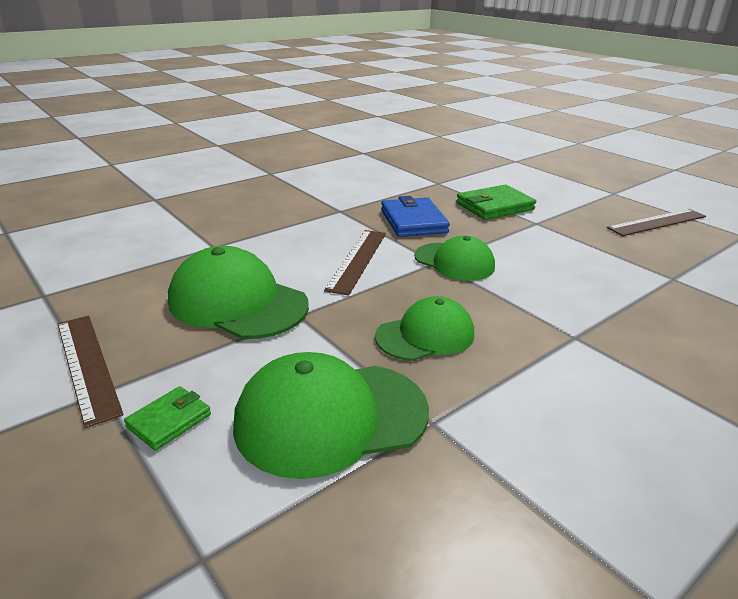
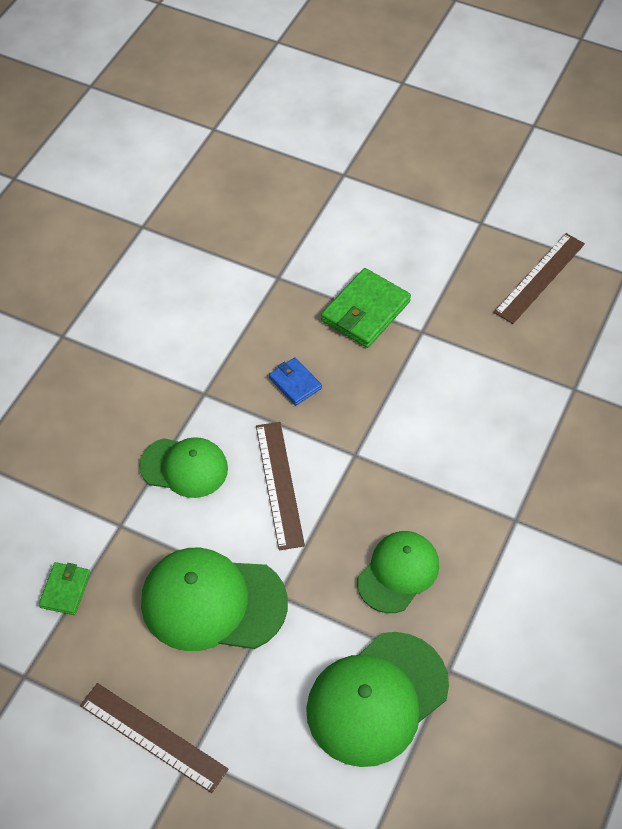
camera: 25 degrees left, 25 degrees up
green wallet [124,386,211,451] -> green wallet moved to [39,562,90,615]
blue wallet [381,196,450,237] -> blue wallet [269,358,322,405], size x0.56
green cap [414,236,495,281] -> green cap moved to [139,437,228,498]

